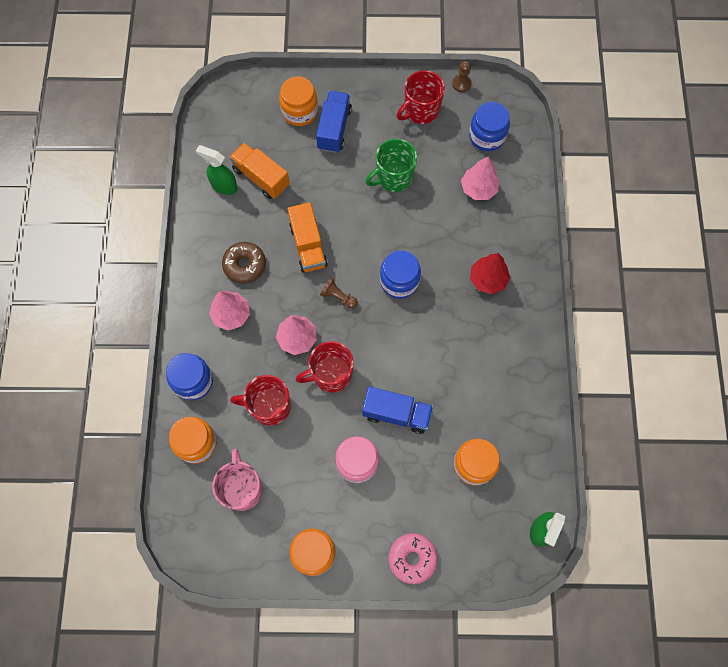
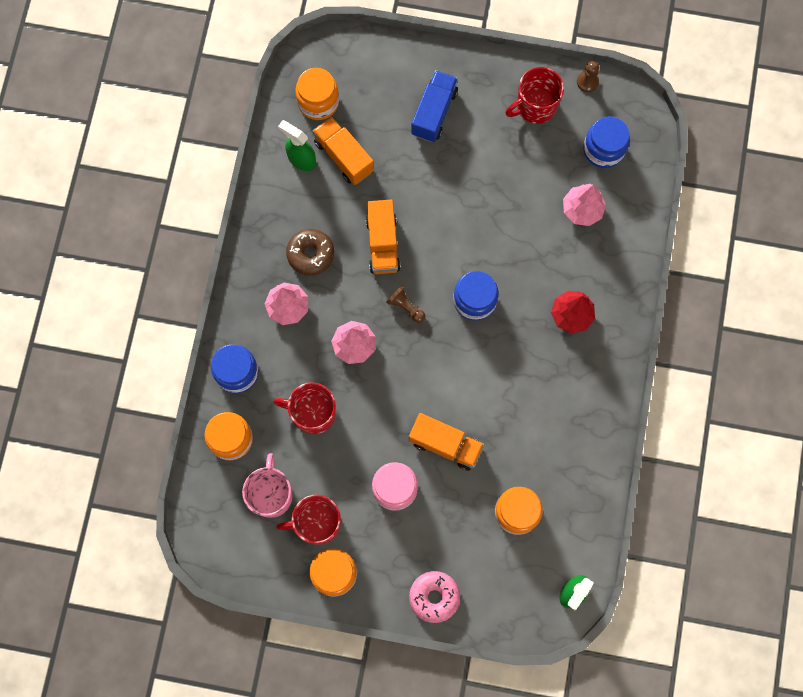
camera: 10 degrees right, 5 degrees up
orange jar [279,76,318,126] -> orange jar moved to [295,68,339,120]
red mug [296,341,354,392] -> red mug moved to [277,495,341,545]
blue truck [362,387,433,434] -> orange truck [409,413,484,471]
green mug [366,139,417,192] -> none

